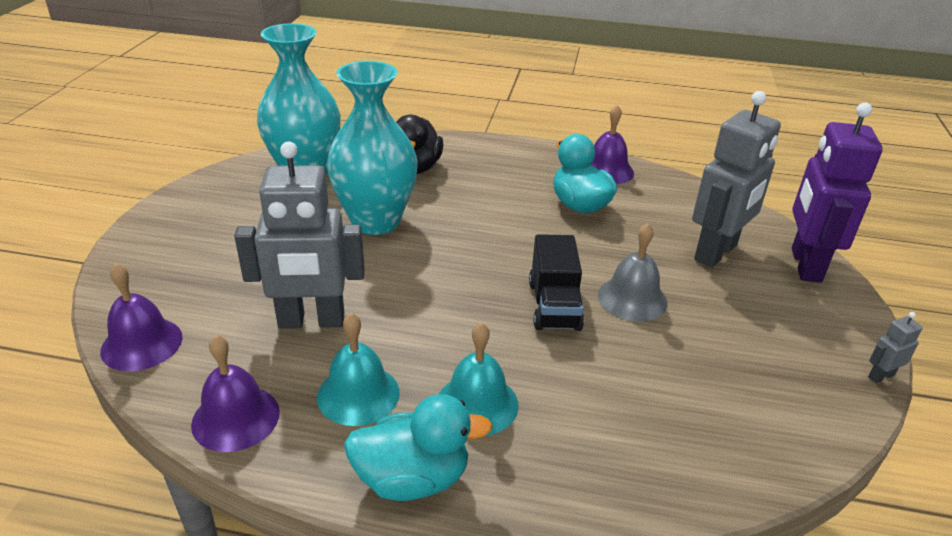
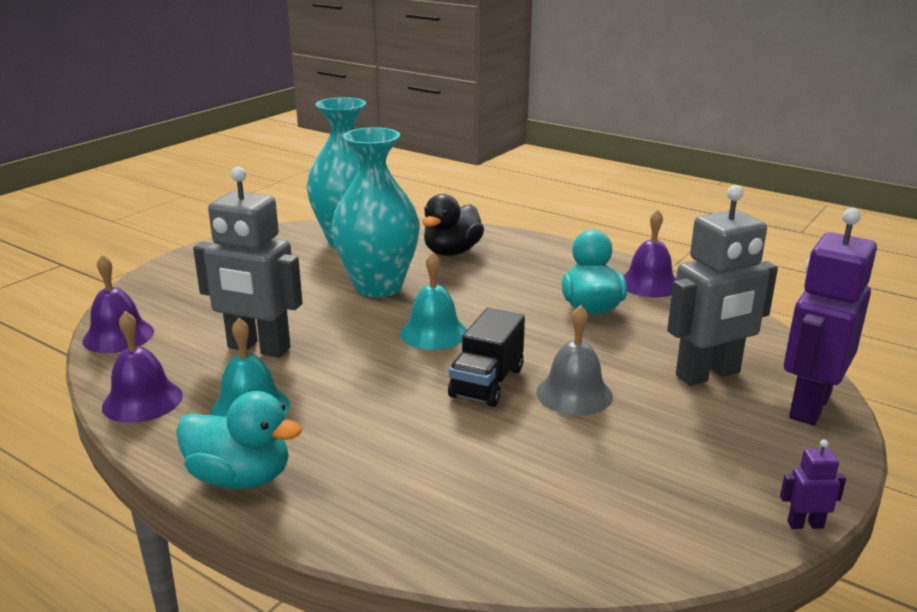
camera: 25 degrees right, 10 degrees down
turquoise bell [439,322,519,436] -> turquoise bell moved to [400,252,467,350]
grey robot [868,312,923,383] -> purple robot [780,440,846,529]

